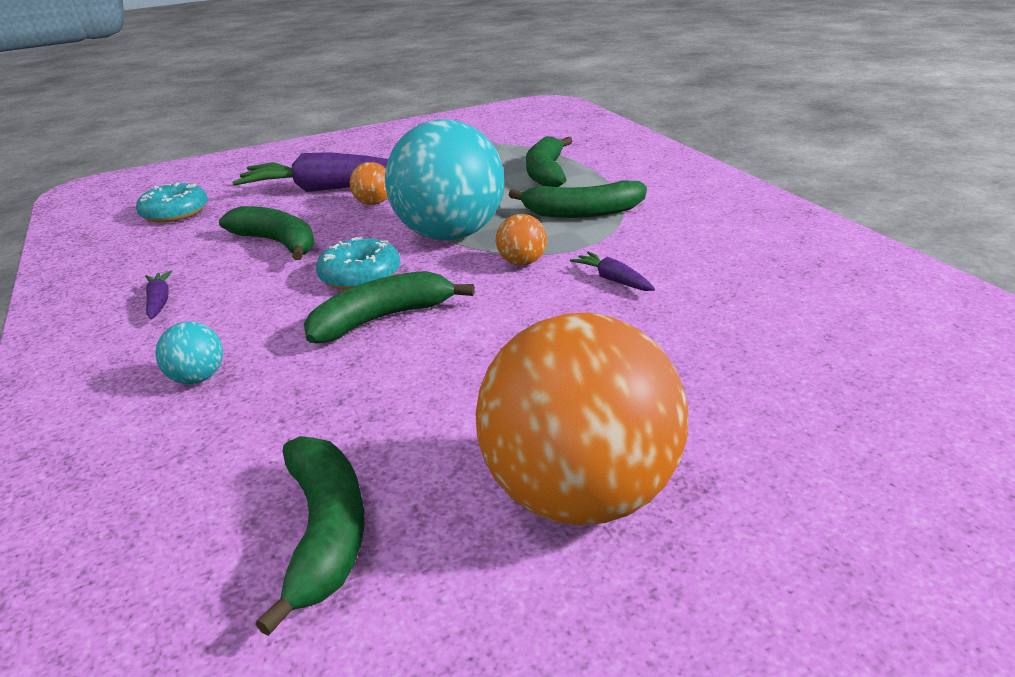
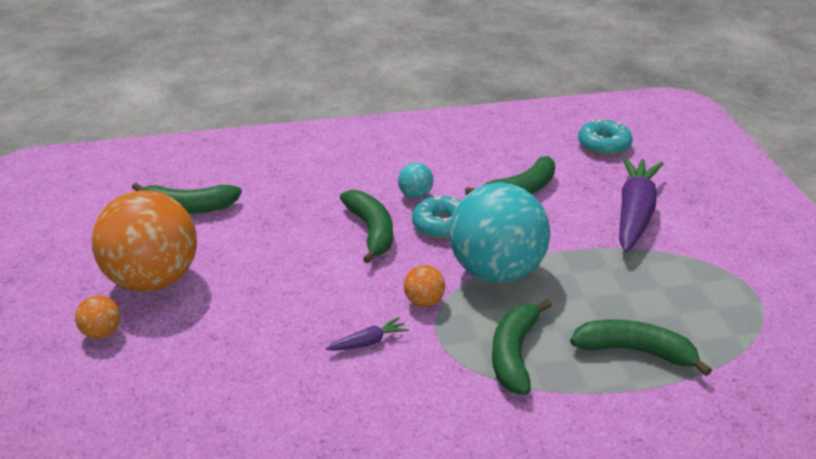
camera: 100 degrees right, 5 degrees up
purple carrot [145,271,172,319] -> none
turquoise ball [155,322,223,384] -> turquoise ball moved to [398,163,434,198]
orange ball [350,162,388,205] -> orange ball moved to [75,295,121,339]

